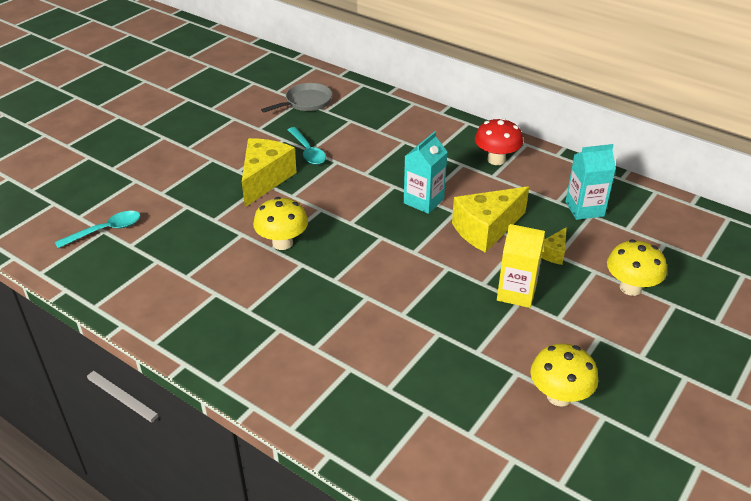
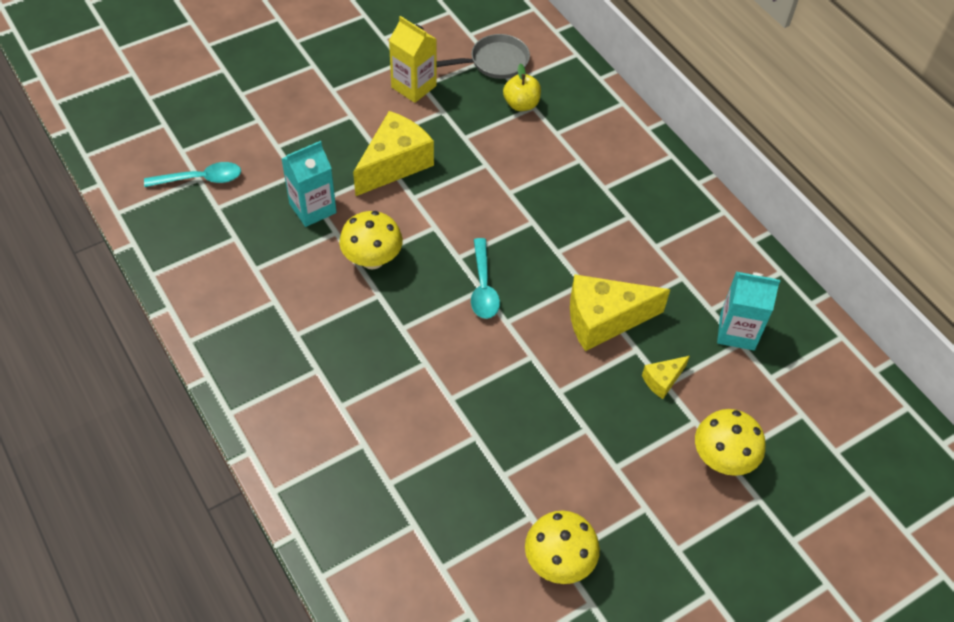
camera: 20 degrees right, 15 degrees up
turquoise spoon [288,127,326,165] -> turquoise spoon moved to [471,238,500,319]
turquoise carton [404,131,447,214] -> turquoise carton moved to [282,141,337,227]
red mushroom [475,118,523,165] -> none
yellow carton [497,224,545,308] -> yellow carton moved to [389,16,436,103]
none -> yellow apple [503,64,541,111]

